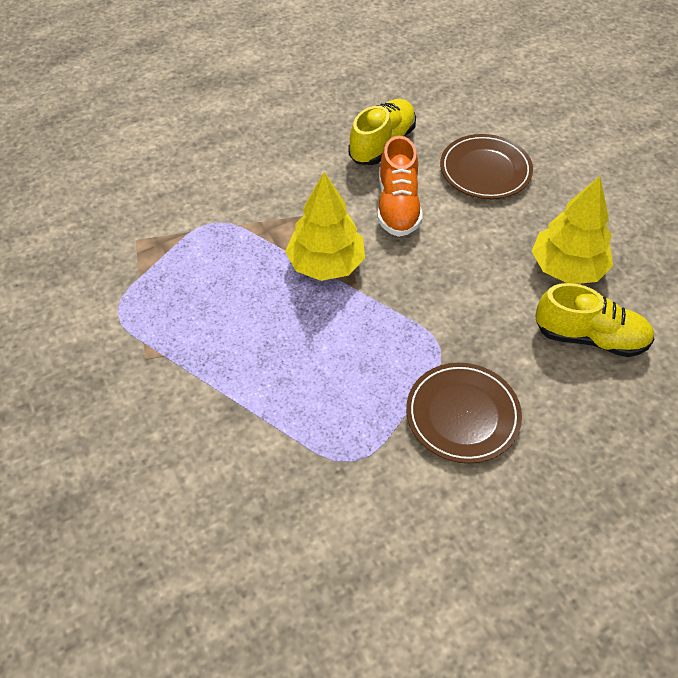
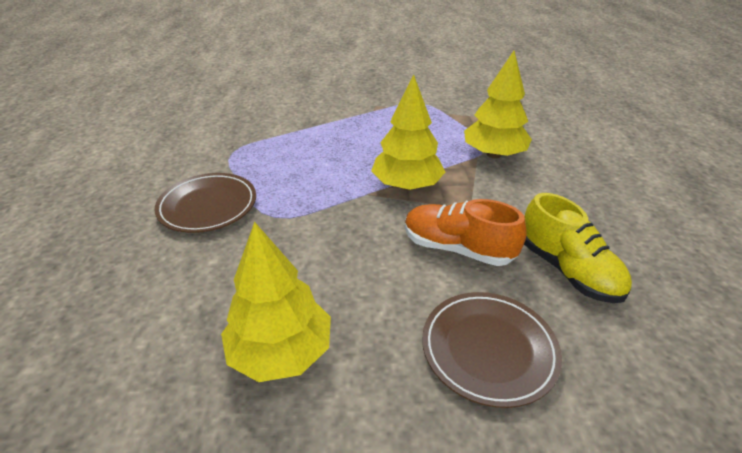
camera: 115 degrees right, 15 degrees down
yellow shoe [535,283,655,357] -> none
none -> yellow tree [464,51,532,159]

